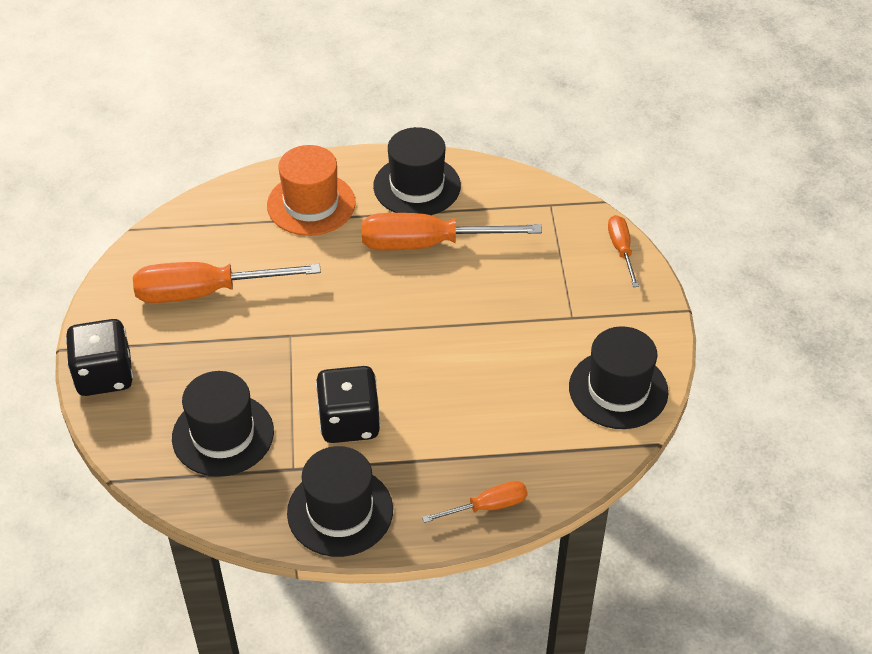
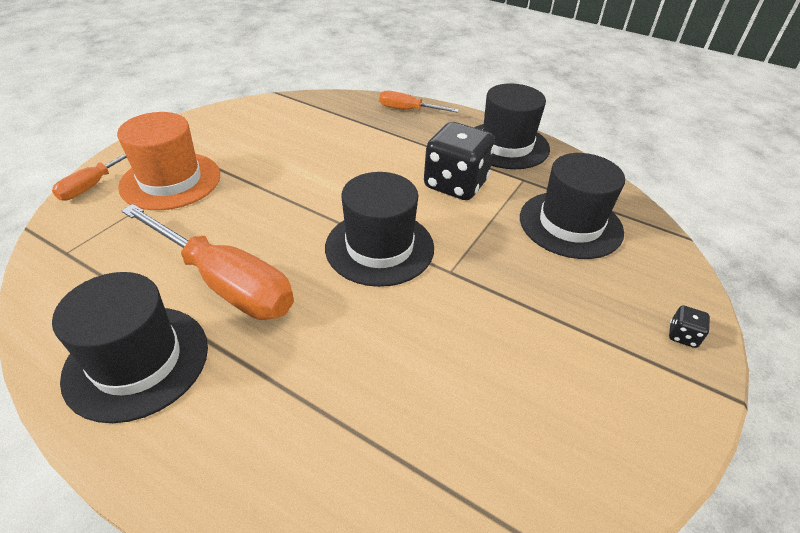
camera: 145 degrees left, 5 degrees down
black dice [66,319,133,396] -> black dice [669,306,710,348], size x0.40
orange screwdriver [133,262,321,303] -> none
orange hat [267,145,356,236] -> orange hat moved to [117,112,220,210]
black hat [569,326,668,429] -> black hat moved to [325,172,434,287]

